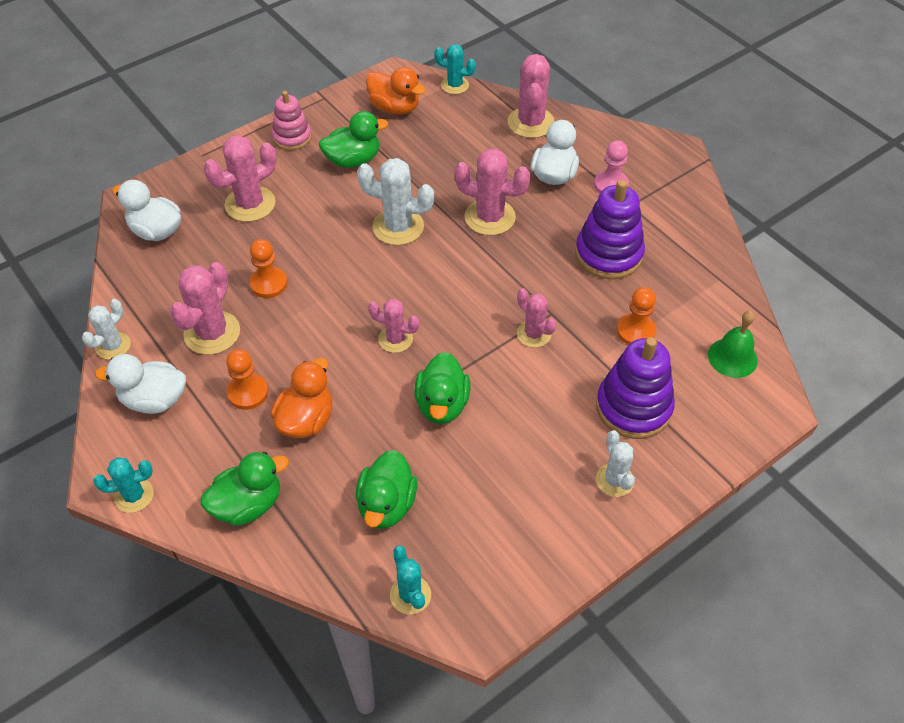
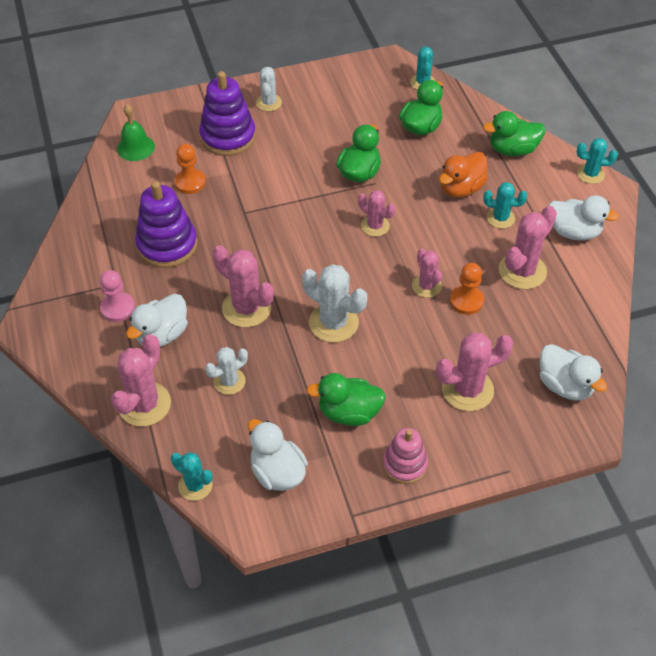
camera: 160 degrees left, 0 degrees up
white cactus [82,299,131,360] -> white cactus moved to [205,347,248,395]
orange pawn [226,349,268,410] -> turquoise cactus [483,182,527,229]
orange duck [366,67,426,115] -> white duck [248,419,308,491]
pink cactus [517,288,557,348] -> pink cactus moved to [412,249,442,298]

